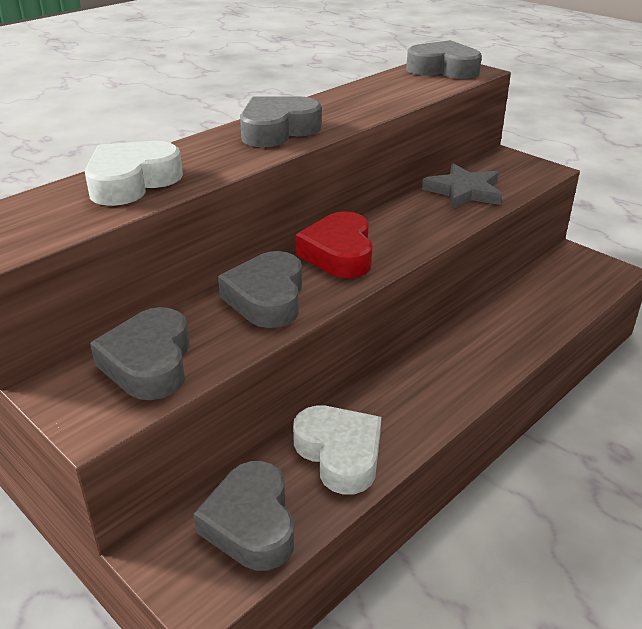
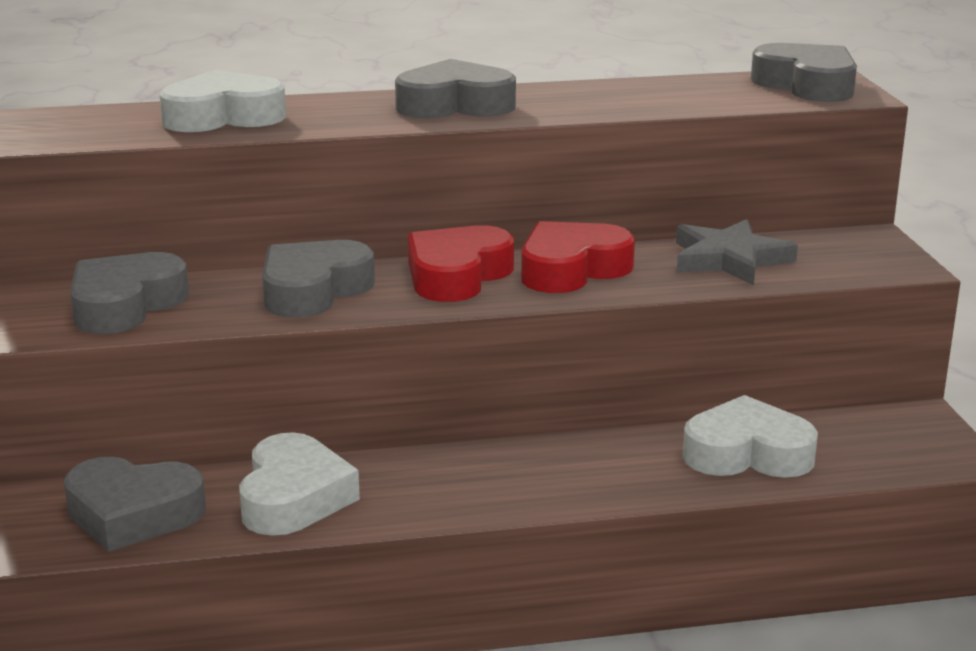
camera: 35 degrees right, 10 degrees down
grey heart [193,461,294,571] -> grey heart turned 105 degrees counterclockwise [64,457,206,552]
none -> red heart [521,221,635,293]
none -> white heart [683,395,818,478]

